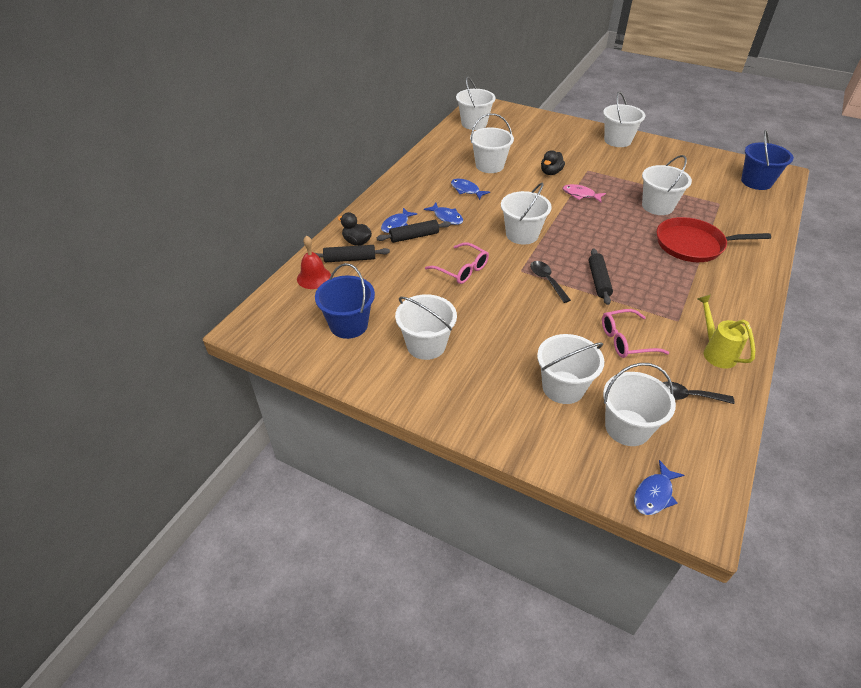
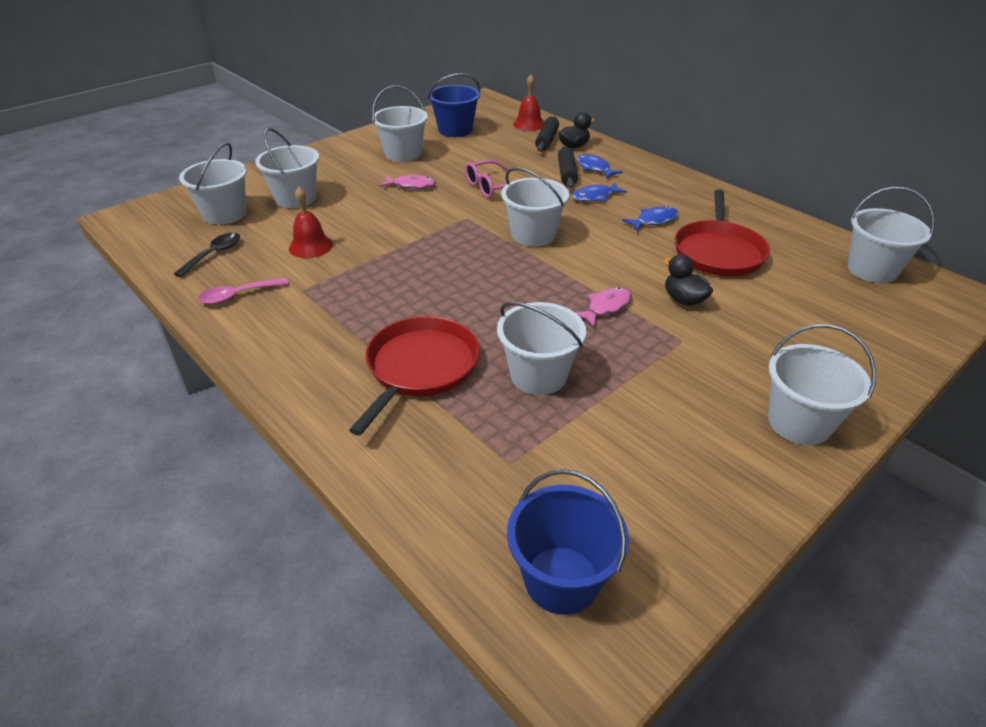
camera: 110 degrees right, 5 degrees down
white bucket [470,113,514,173] -> red pan [675,189,770,276]
black spoon [530,261,571,303] -> none
black rolling pin [589,248,613,305] -> none
pink glasses [602,309,669,358] -> red bell [289,187,333,258]
blue fish [634,460,684,515] -> none
yellow watering can [697,294,755,369] -> pink spoon [198,278,289,304]
none -> pink fish [380,174,436,190]

